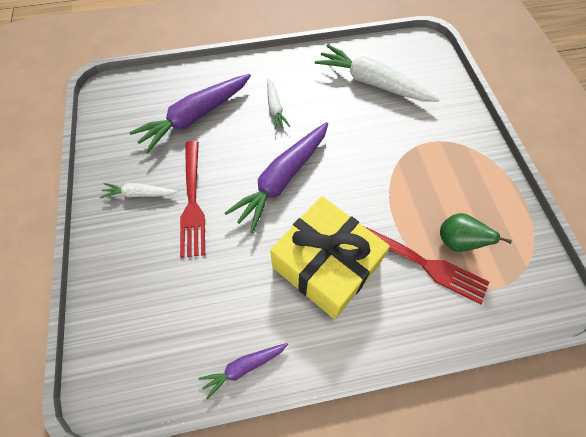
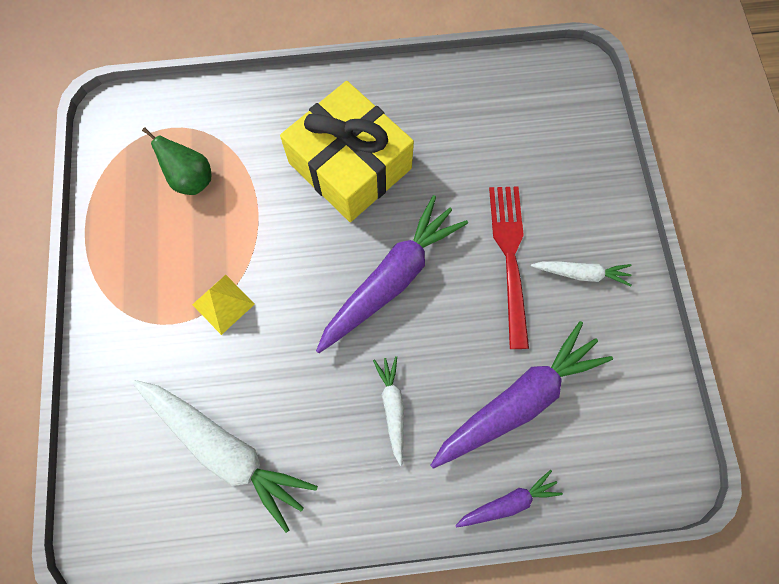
camera: 175 degrees left, 10 degrees up
purple carrot [199,343,288,399] -> purple carrot moved to [455,470,563,528]
red fork [364,226,489,304] -> none
none -> yellow pyramid [192,275,255,335]

